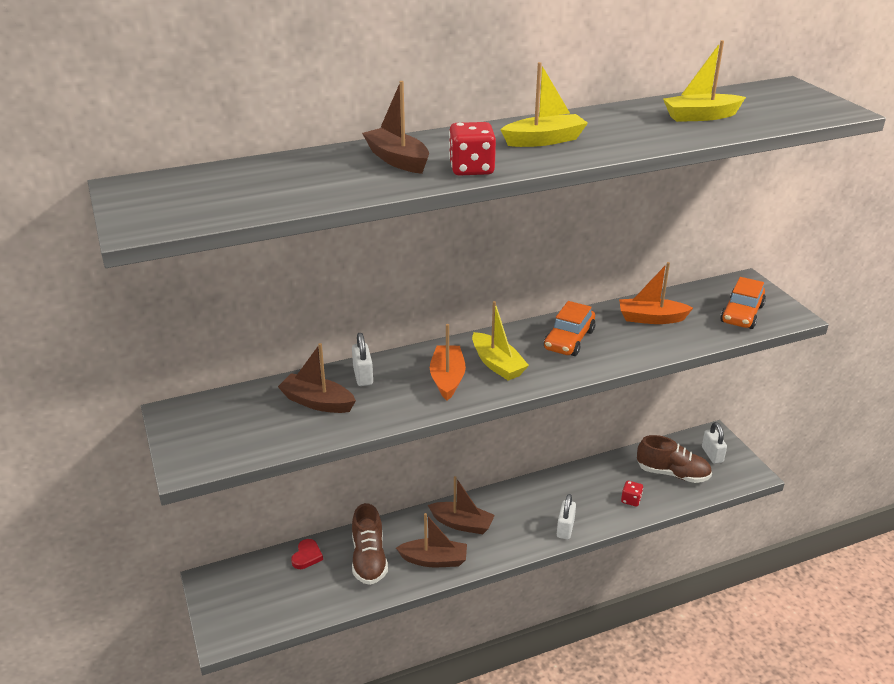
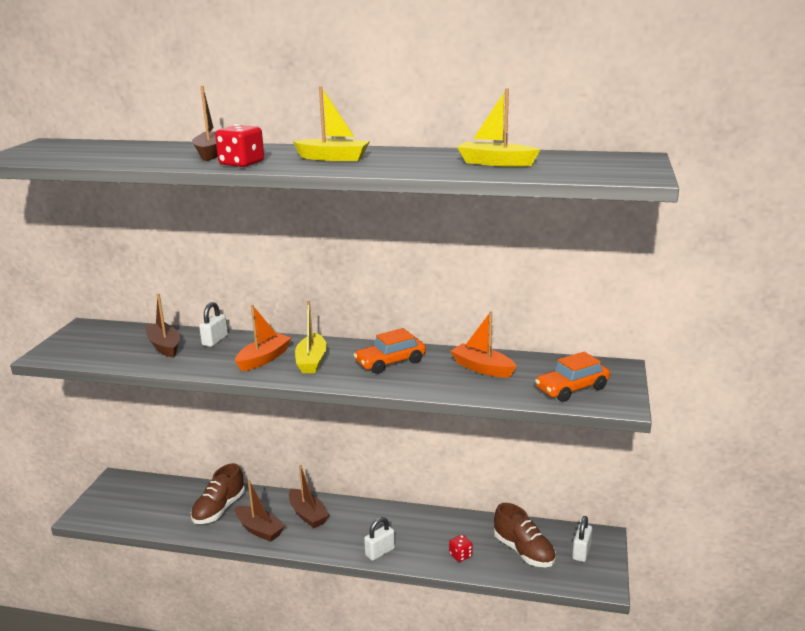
camera: 35 degrees right, 10 degrees down
red heart [291,539,323,569] -> none

